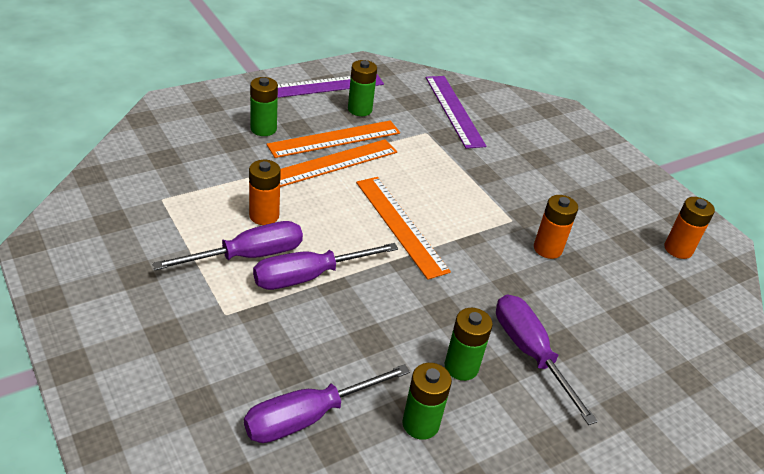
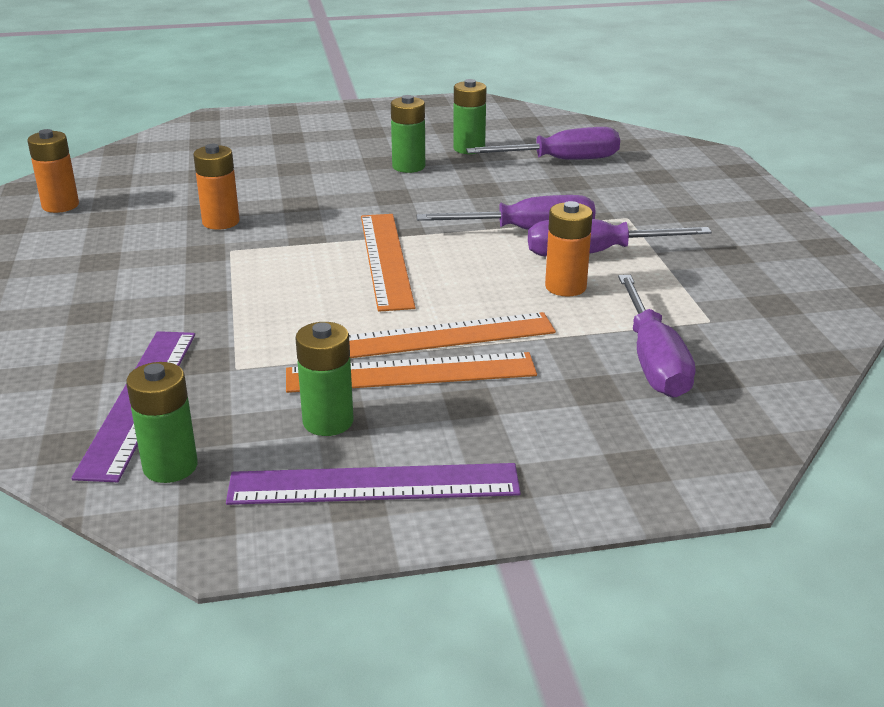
camera: 155 degrees left, 10 degrees down
green battery [250,77,278,136] -> green battery moved to [126,362,198,483]
purple screwdriver [496,294,598,425] -> purple screwdriver moved to [618,275,695,398]

